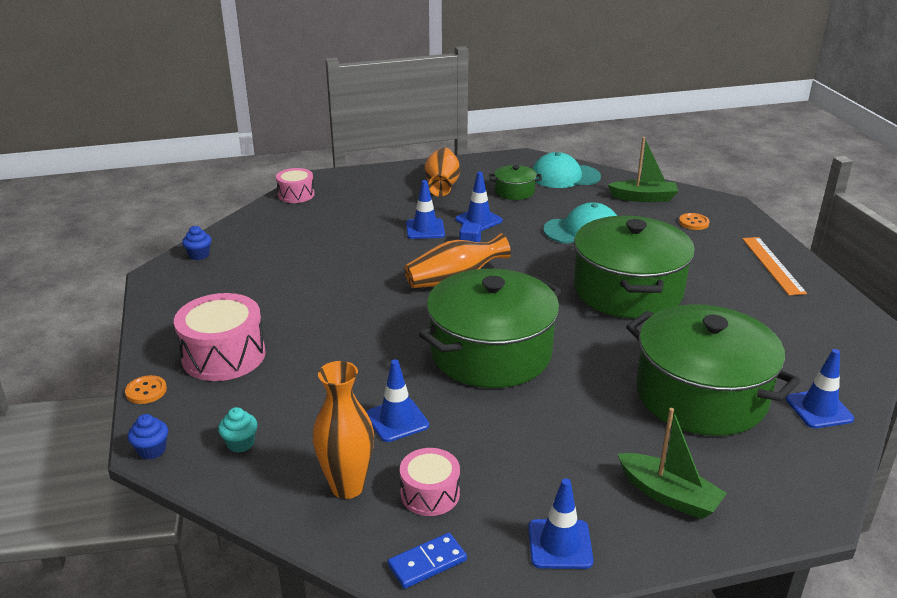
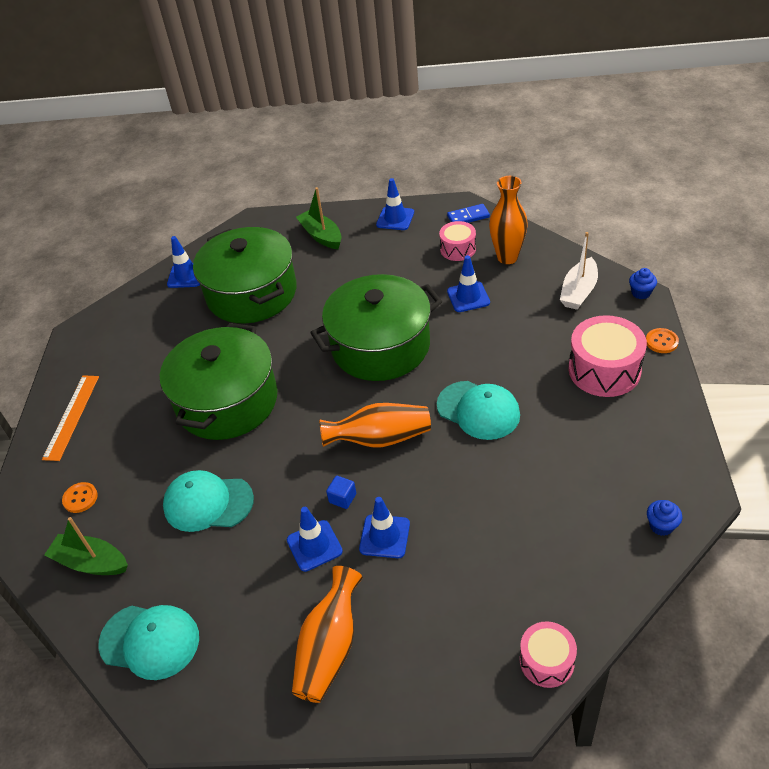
camera: 160 degrees left, 15 degrees up
turquoise cupcake [218,407,258,453] -> white boat [560,232,598,310]
green pot [489,165,542,200] -> none
none -> turquoise cap [437,381,520,440]

